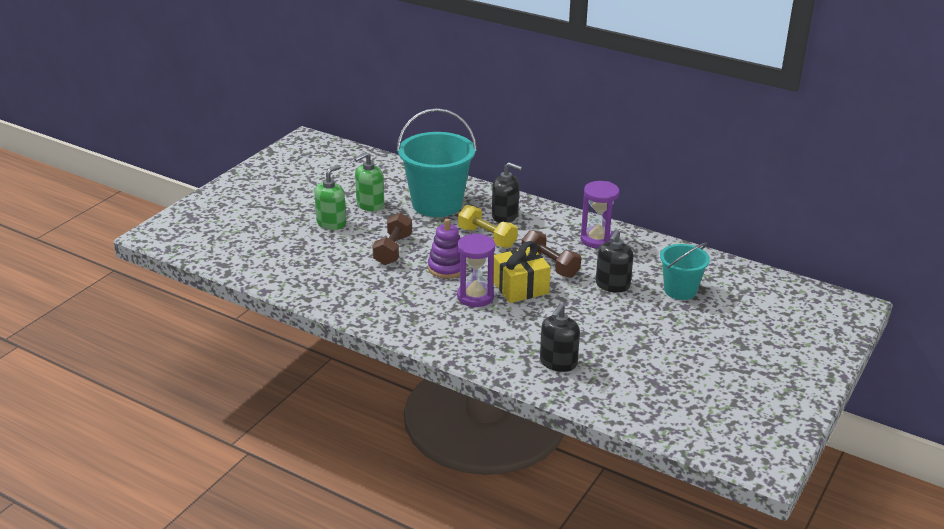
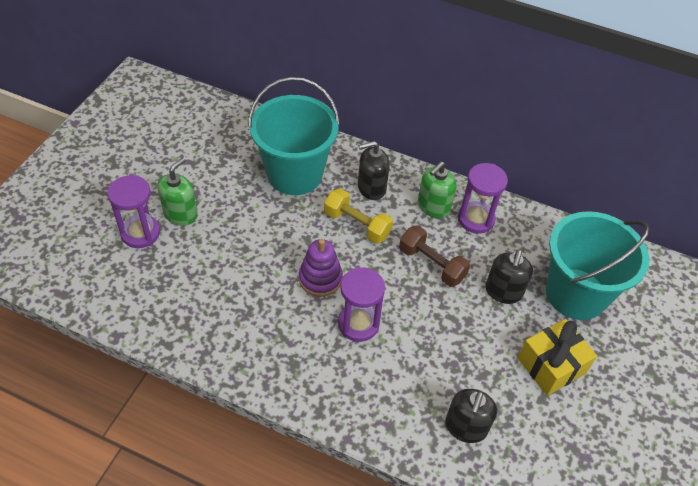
camera: 10 degrees left, 20 degrees up
green soap dispenser [354,152,384,211] -> green soap dispenser moved to [418,162,456,218]
brown dumbbell [373,212,412,265] -> none
black soap dispenser [492,162,522,223] -> black soap dispenser turned 150 degrees clockwise [358,141,390,200]
yellow gift [493,241,551,303] -> yellow gift moved to [518,319,597,396]
turquoise bucket [660,242,710,300] -> turquoise bucket [546,211,650,320], size x1.73
none -> purple hourglass [107,175,160,248]

